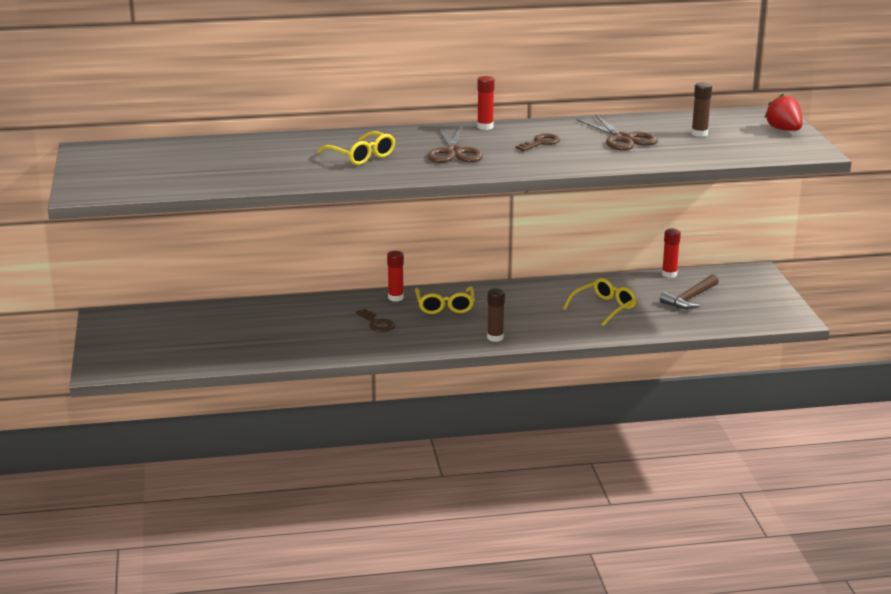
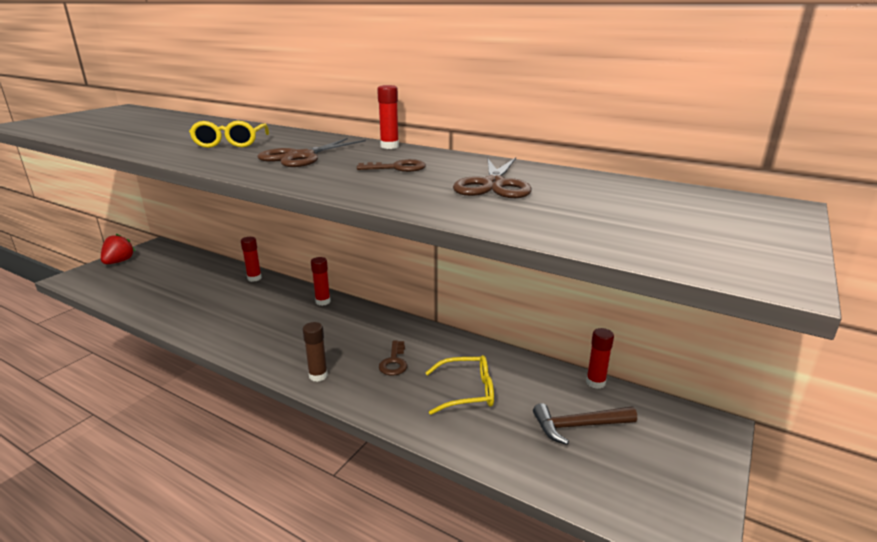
camera: 40 degrees right, 0 degrees up
brown key [356,309,395,332] -> brown key moved to [379,341,407,376]
yellow glasses [415,286,474,314] -> none
brown glue stick [691,82,712,137] -> none
red strawberry [764,94,802,131] -> red strawberry moved to [101,234,135,264]
none -> red glue stick [241,237,262,282]

